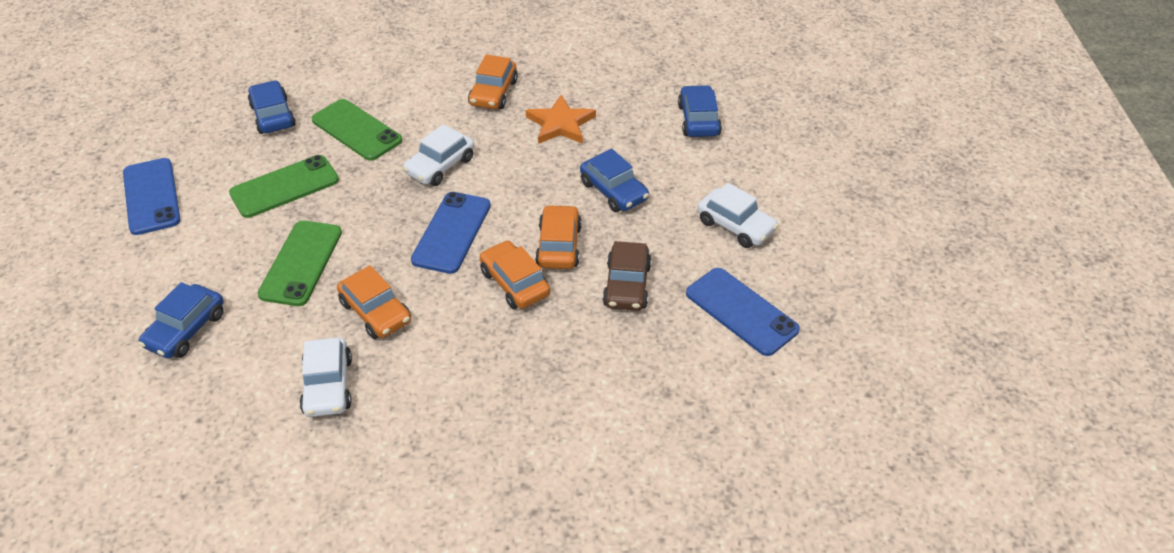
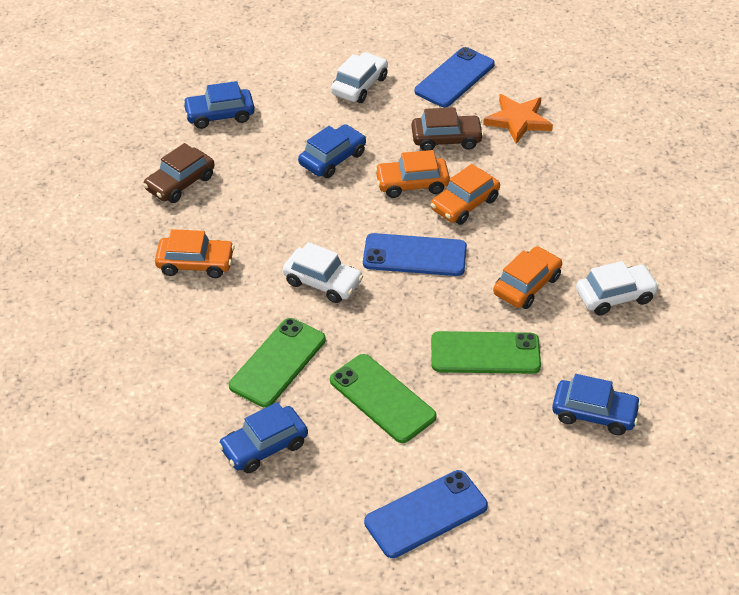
camera: 100 degrees left, 0 degrees up
orange star [526,95,596,144] -> orange star moved to [483,94,553,144]
none -> brown car [143,143,214,203]

